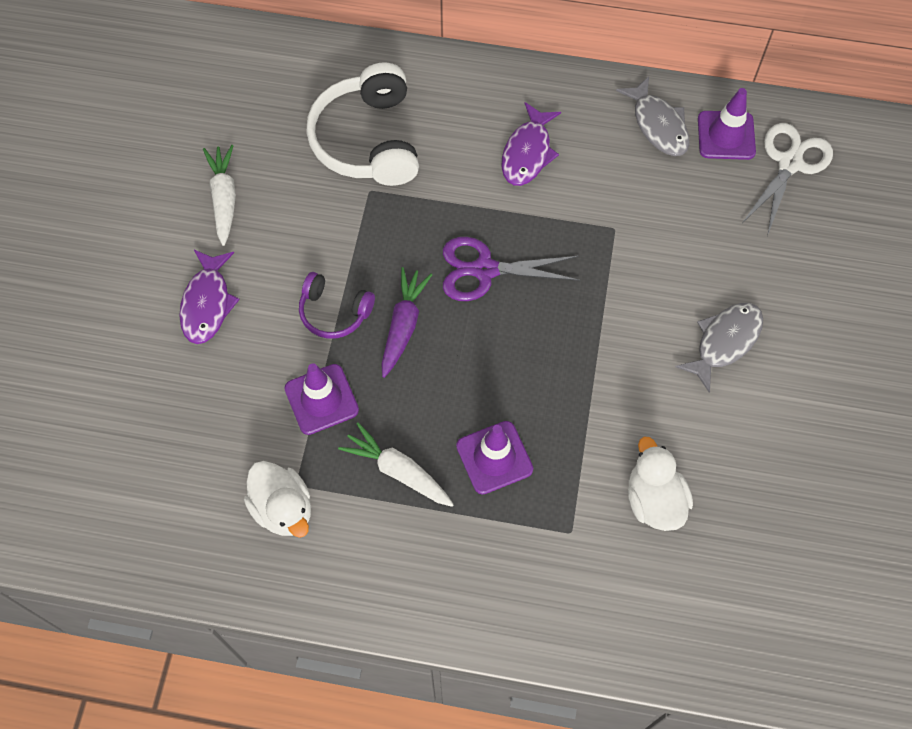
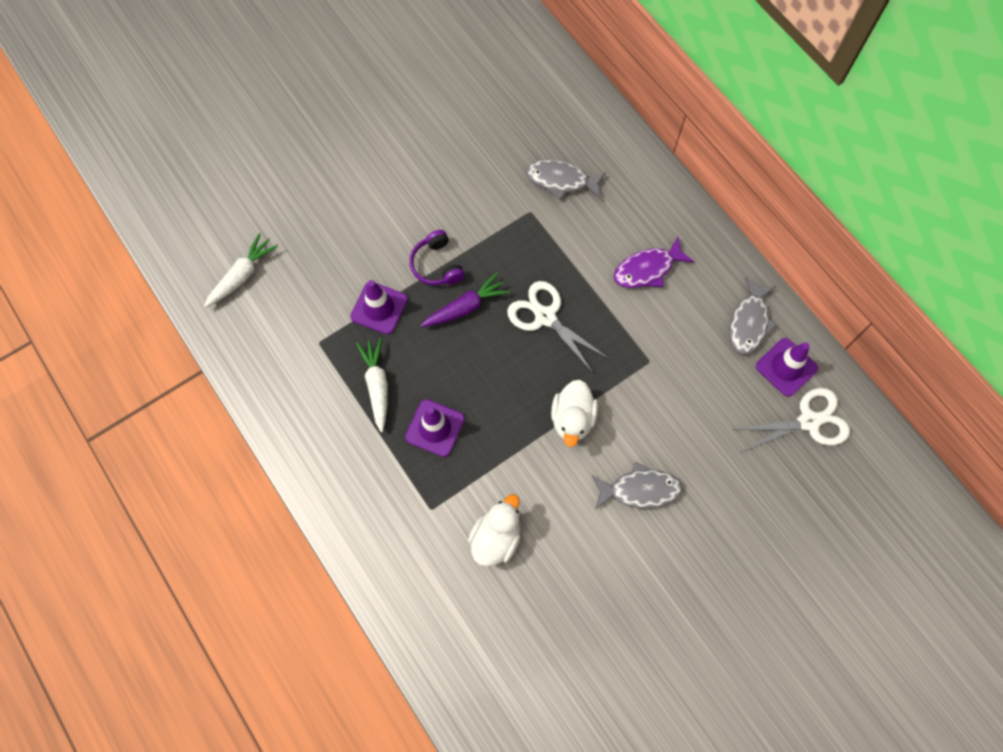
camera: 45 degrees right, 5 degrees up
purple fish [179,250,240,344] -> none
white carrot [203,145,236,246] -> white carrot moved to [204,233,278,308]
white duck [244,461,311,538] -> white duck moved to [551,379,598,447]
white headphones [306,63,419,186] -> grey fish [526,159,606,200]
purple scissors [443,237,580,301] -> white scissors [507,281,608,373]

